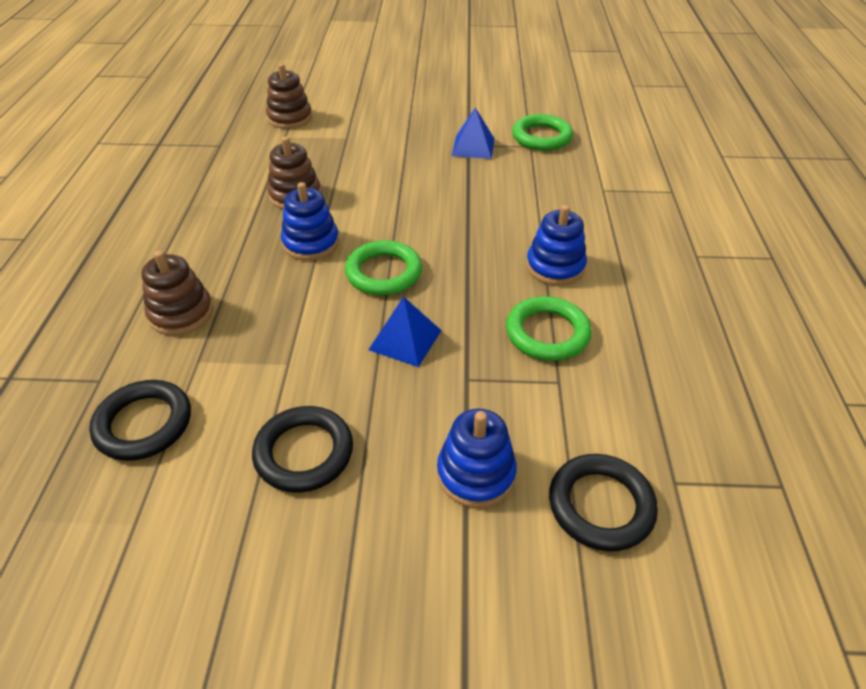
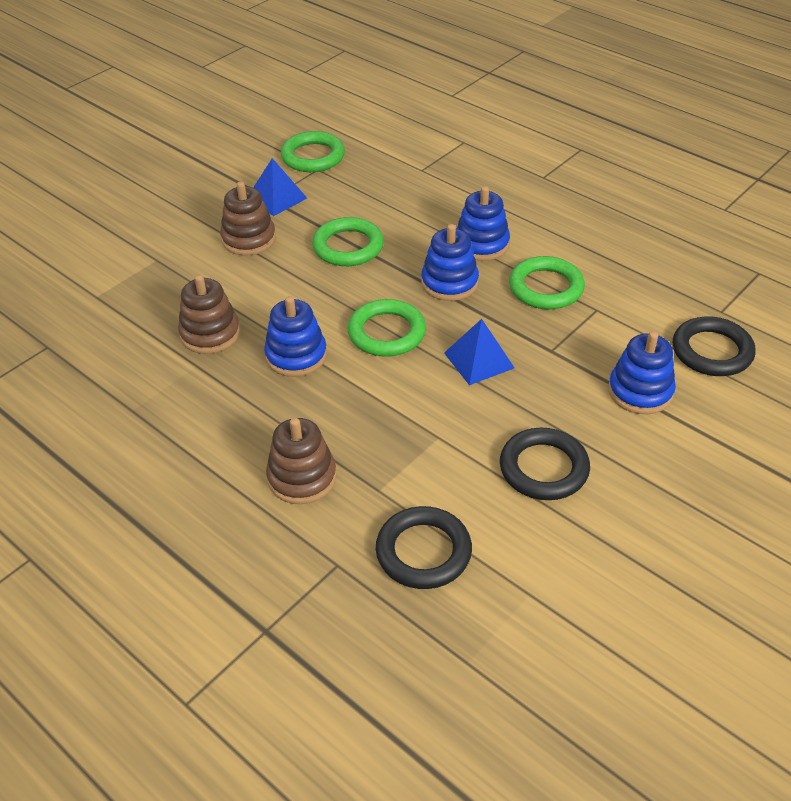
camera: 50 degrees left, 0 degrees up
brown stacking toy [266,63,312,129] -> brown stacking toy moved to [220,182,276,256]
none -> green ring [312,217,384,266]
none -> blue stacking toy [421,224,479,301]

